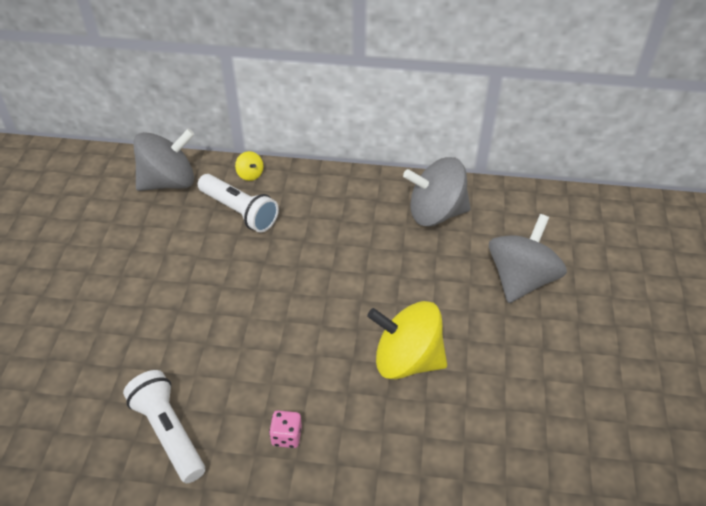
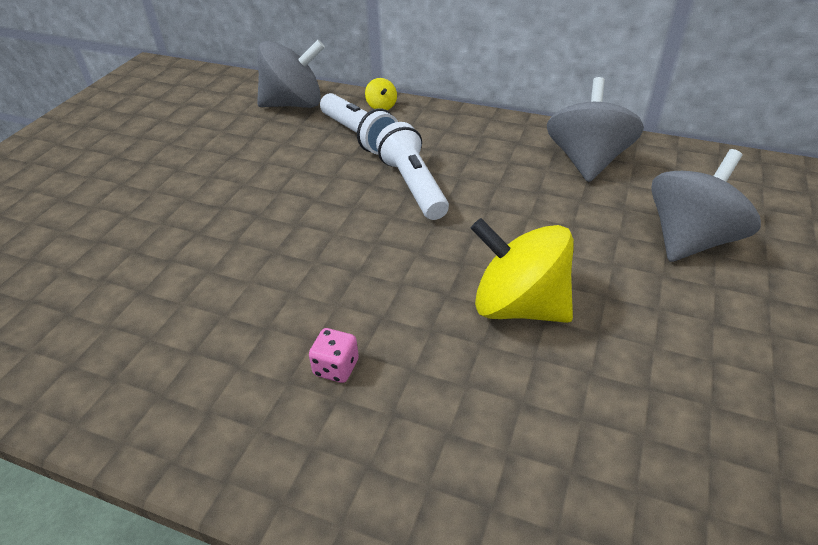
camera: 15 degrees right, 5 degrees down
white flashlight [123,370,205,483] -> white flashlight moved to [376,122,449,220]
grey spinning top [403,157,471,226] -> grey spinning top turned 90 degrees clockwise [547,77,644,182]

